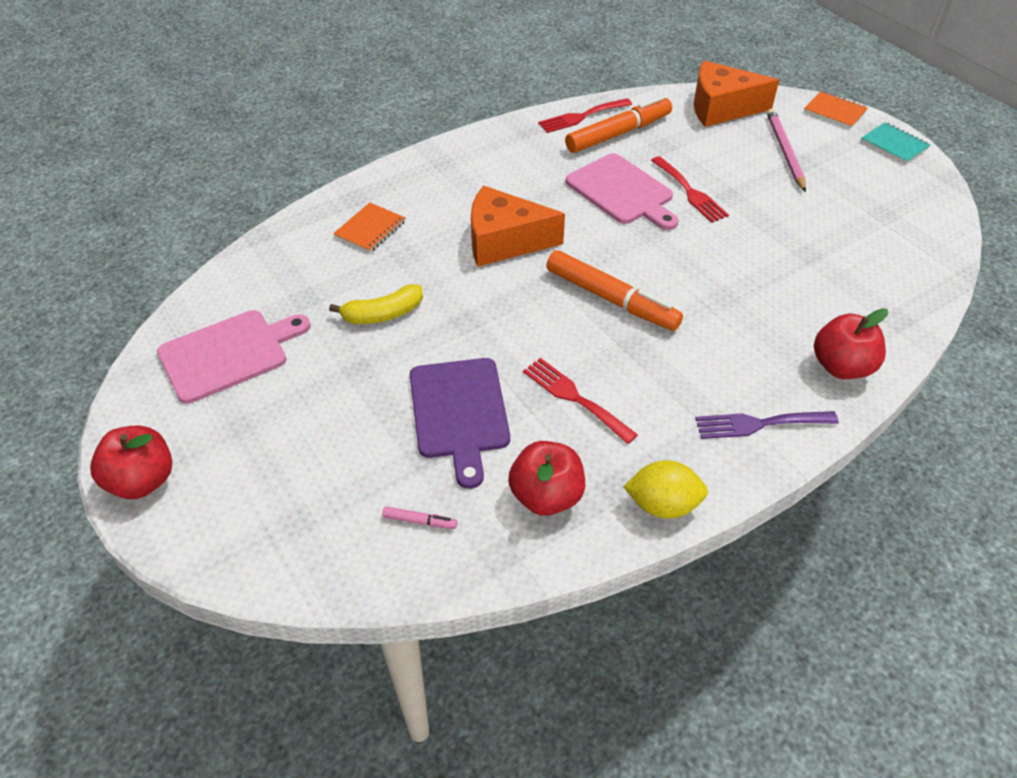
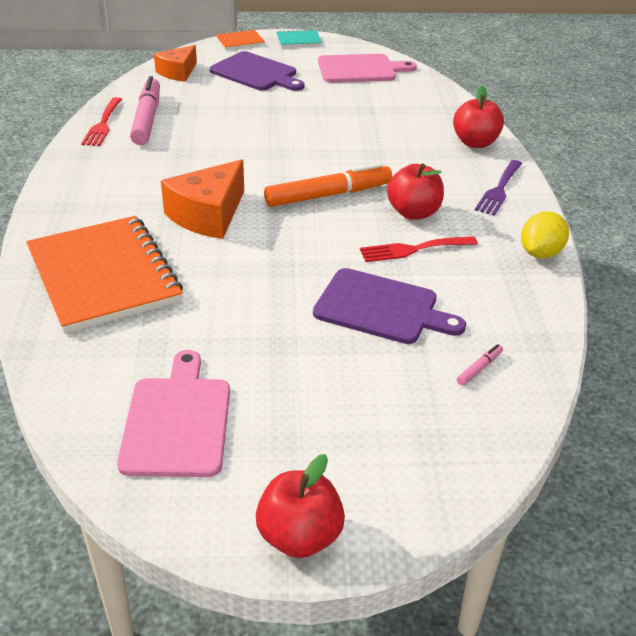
camera: 60 degrees left, 10 degrees down
yellow banana [329,284,423,324] -> none
orange notebook [333,203,406,253] -> orange notebook [26,216,183,333], size x2.31
red apple [508,441,585,516] -> red apple moved to [387,163,444,220]
orange marker [565,96,672,153] -> pink marker [130,76,160,145]
pink cutting board [566,153,679,230] -> pink cutting board moved to [318,54,417,83]
red fork [651,156,729,223] -> none
orange cheese [694,61,779,127] -> orange cheese [154,45,197,82], size x0.66
pink pencil [767,109,806,192] -> purple cutting board [210,51,305,91]

